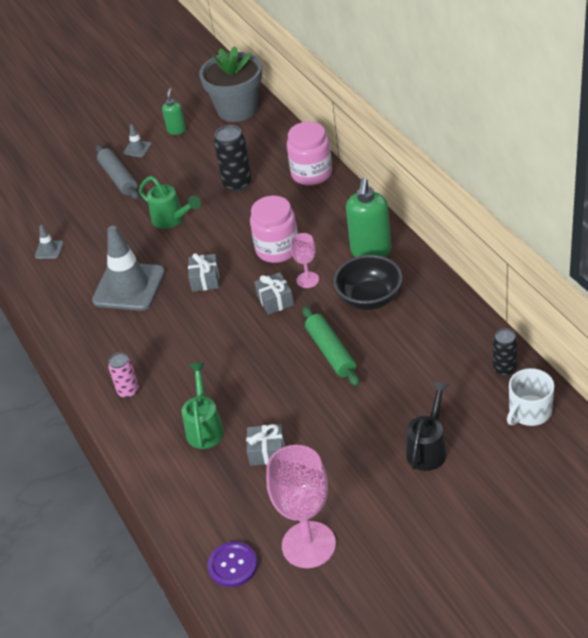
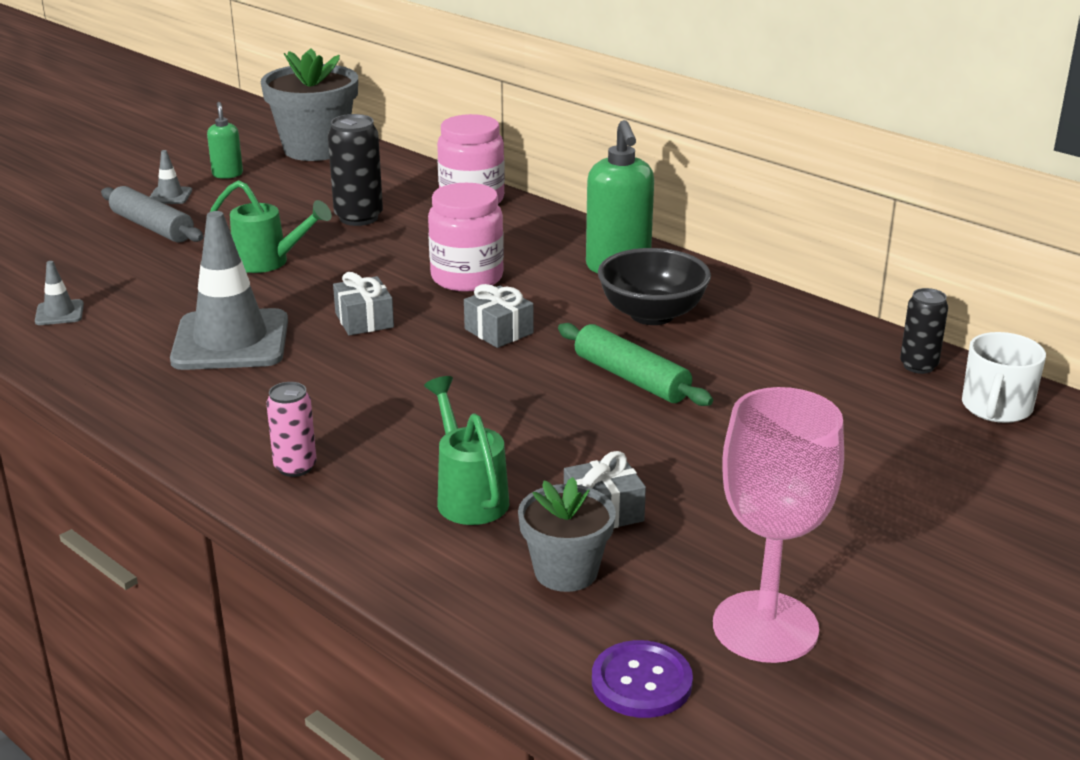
camera: 25 degrees left, 15 degrees down
pink goblet [291,233,319,288] -> none
black watering can [406,381,449,471] -> none
none -> grey flower pot [518,477,616,592]

